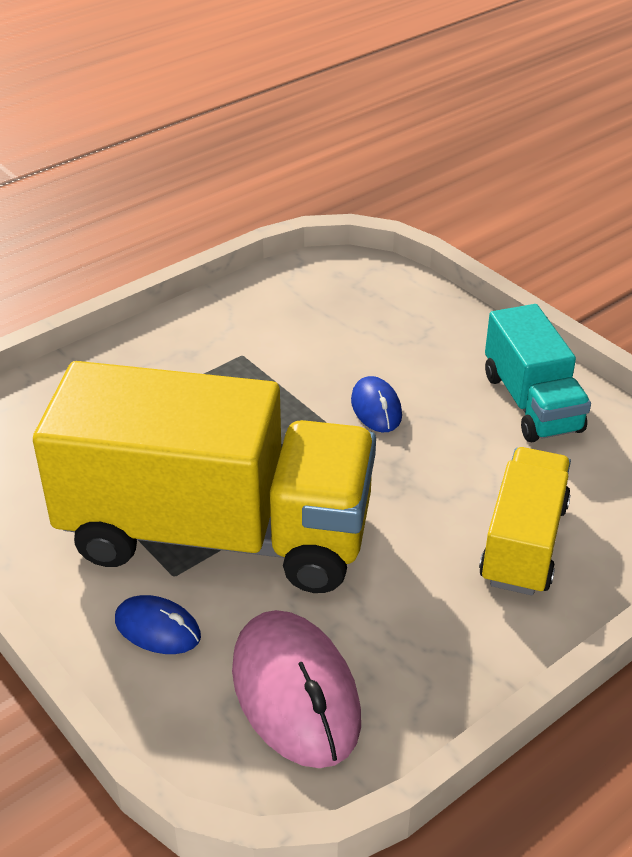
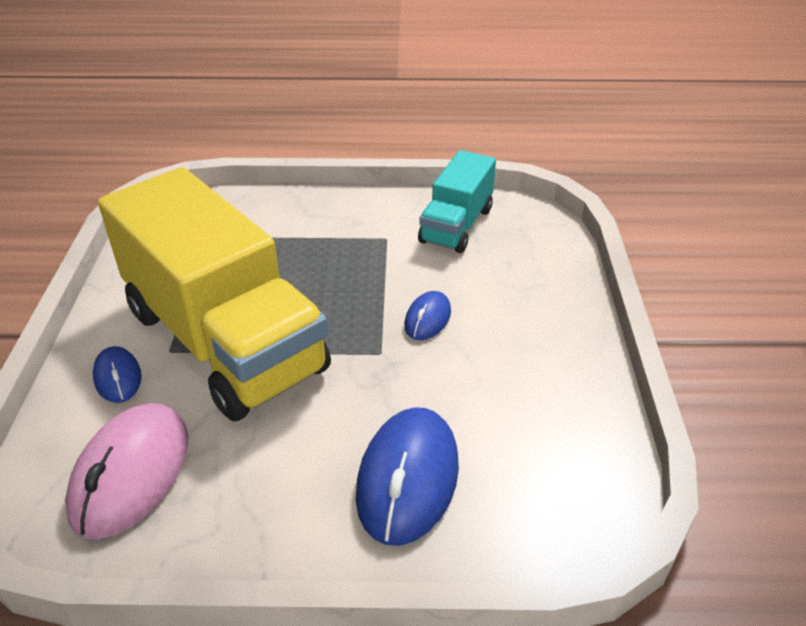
camera: 40 degrees right, 0 degrees up
yellow truck [479,447,571,596] -> blue mouse [356,407,459,546]
turquoise truck [485,304,591,443] -> turquoise truck moved to [418,150,496,253]

